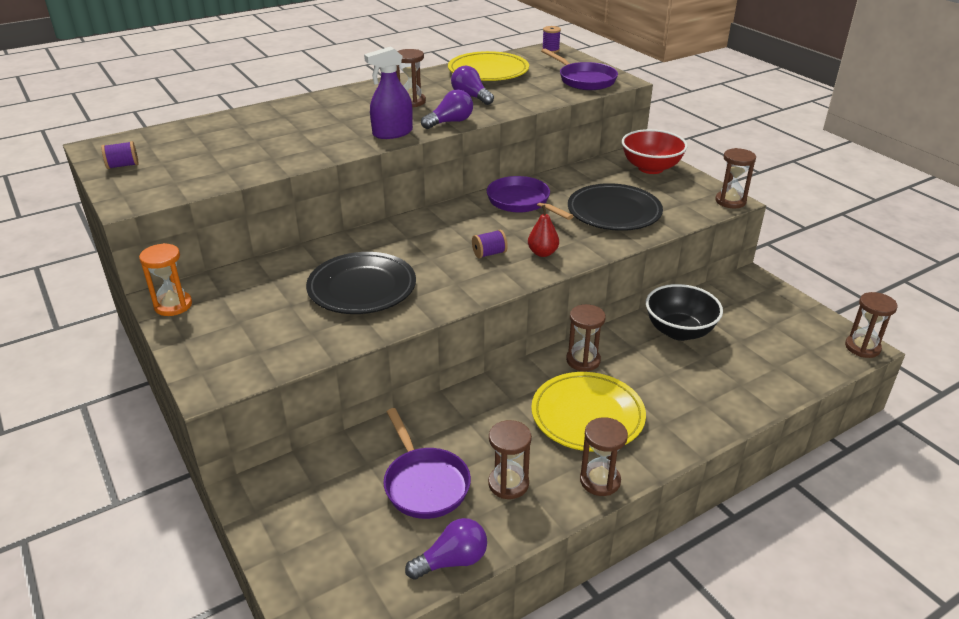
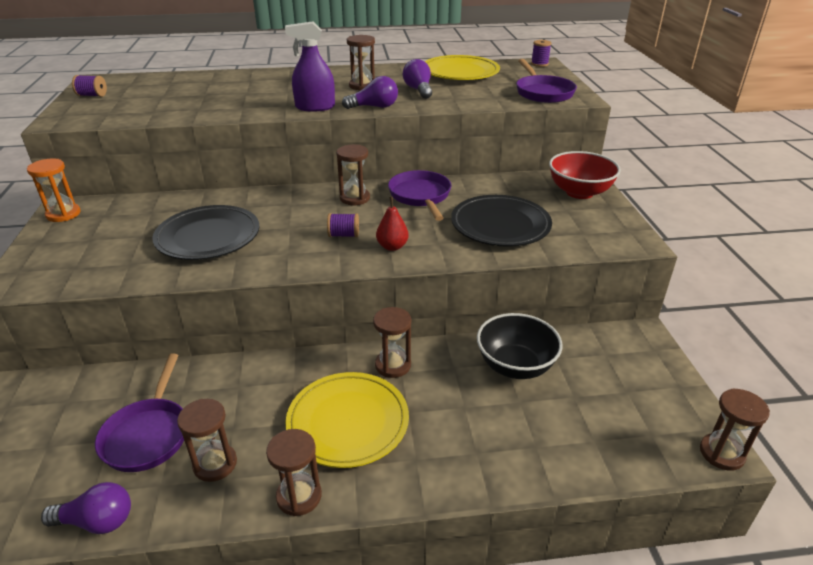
camera: 25 degrees right, 0 degrees up
brown hourglass [715,148,756,208] -> brown hourglass moved to [336,145,370,205]

